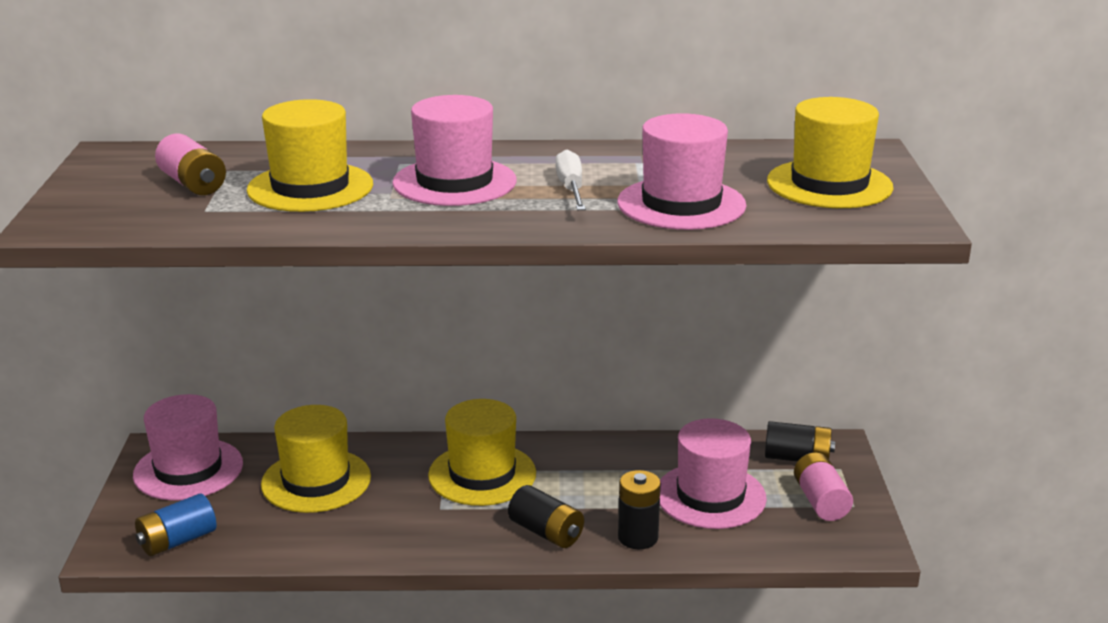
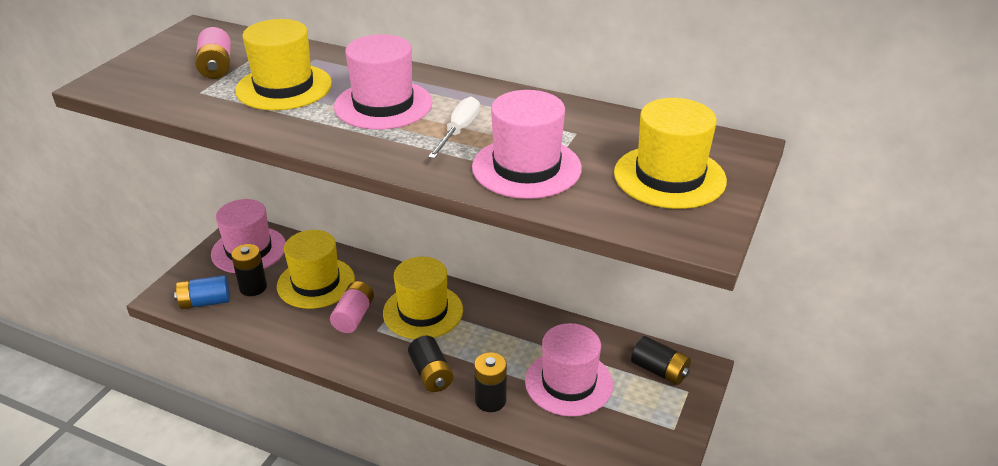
camera: 25 degrees right, 10 degrees up
pink battery [794,452,853,521] -> pink battery moved to [330,281,374,333]
none -> black battery [231,244,267,296]

